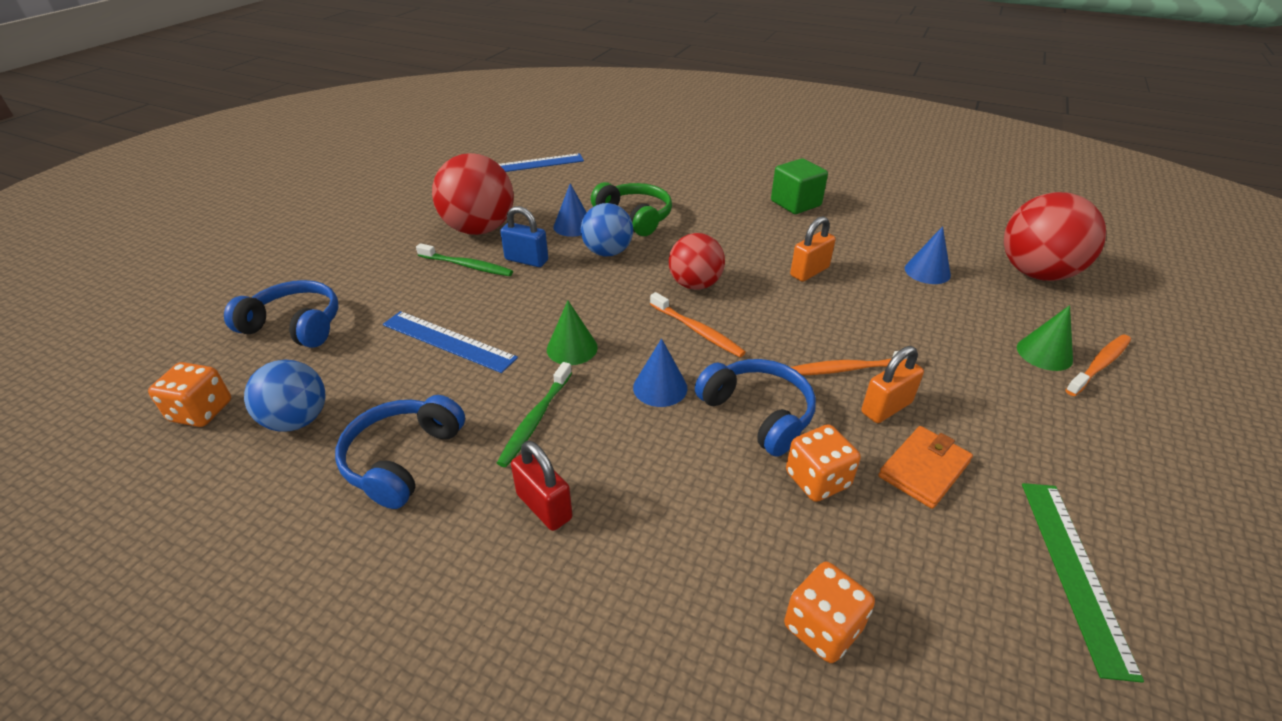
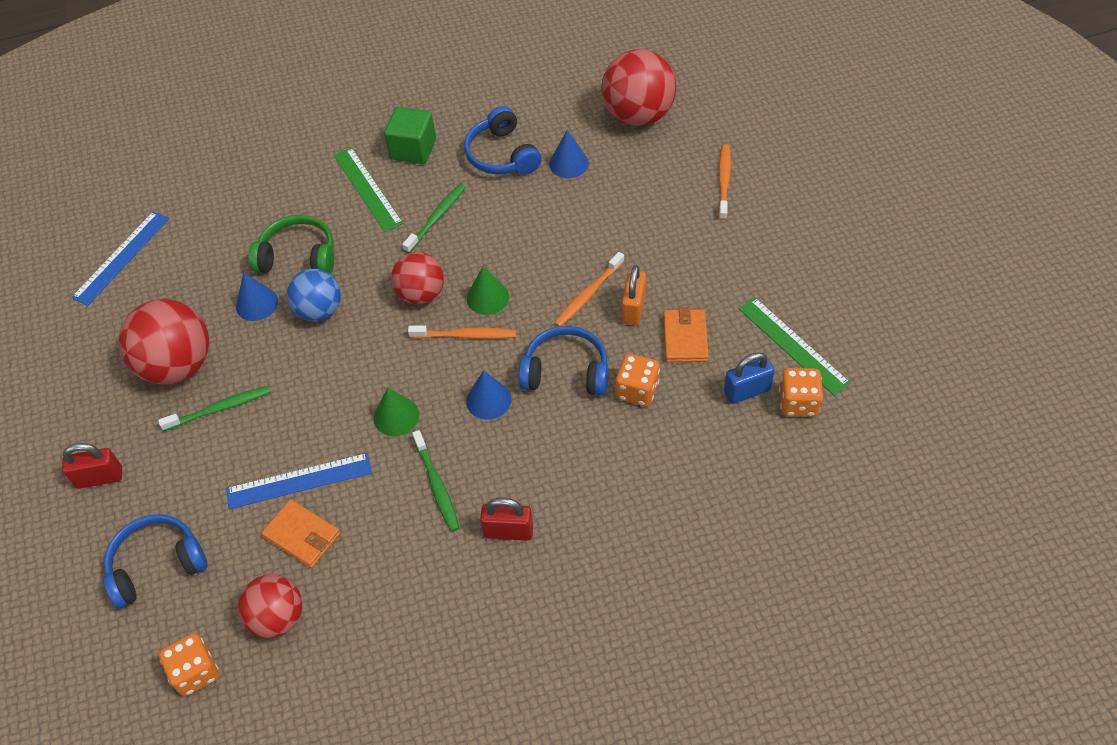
camera: 40 degrees left, 15 degrees up
blue ball [244,360,325,431] -> red ball [238,574,302,638]
blue headphones [335,395,465,509] -> blue headphones moved to [464,106,541,175]
blue padlock [500,206,548,267] -> blue padlock moved to [724,353,774,404]
orange dice [784,562,875,663] -> orange dice moved to [779,368,823,417]
orange padlock [790,216,836,282] -> none
green cone [1017,305,1073,371] -> green cone moved to [467,266,509,315]
none -> red padlock [62,443,122,489]
none -> orange wallet [261,499,340,568]
none -> green ruler [334,147,403,232]
none -> green toothbrush [402,183,466,253]

